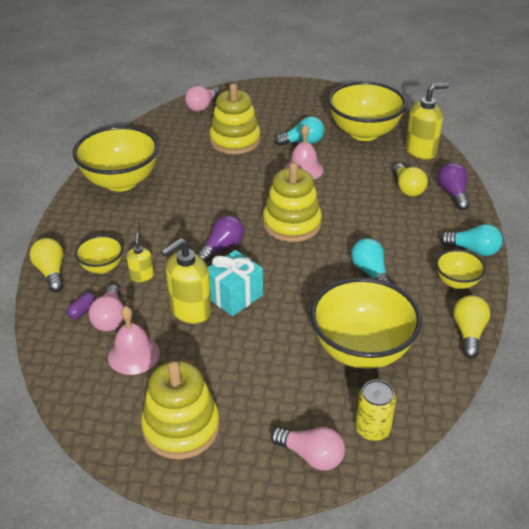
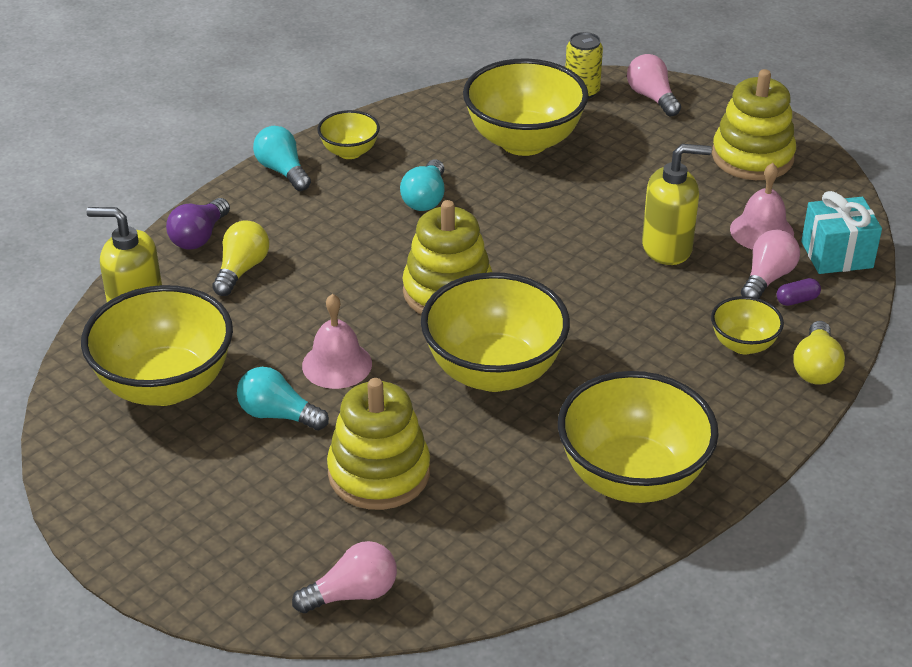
camera: 145 degrees left, 0 degrees up
yellow soap dispenser [127,233,154,282] -> none
purple light bulb [196,215,244,263] -> none
turquoise gift [208,250,263,316] -> turquoise gift moved to [801,191,882,274]
yellow light bulb [453,295,490,359] -> none
none -> yellow bowl [421,272,570,392]

